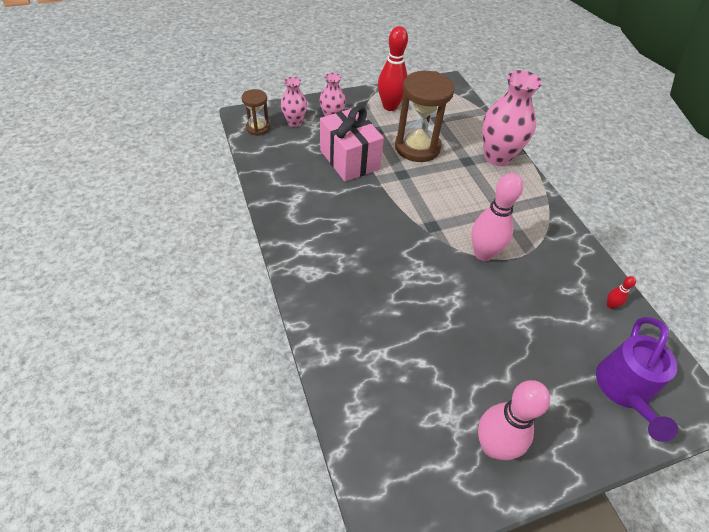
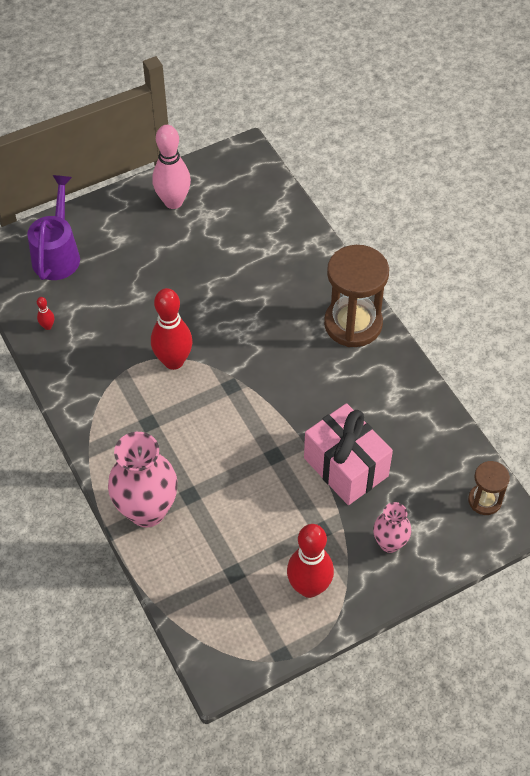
camera: 175 degrees right, 5 degrees up
pink vase [281,77,307,127] -> none
brown hourglass [395,71,455,162] -> brown hourglass moved to [324,245,389,347]
pink bowling pin [472,173,523,261] -> red bowling pin [151,288,193,370]

